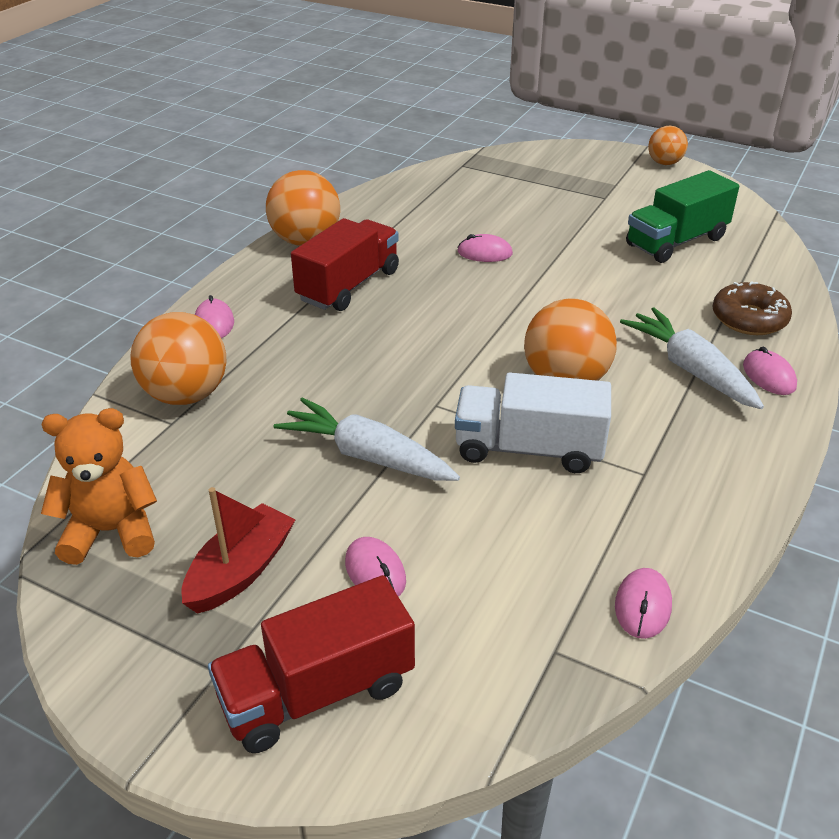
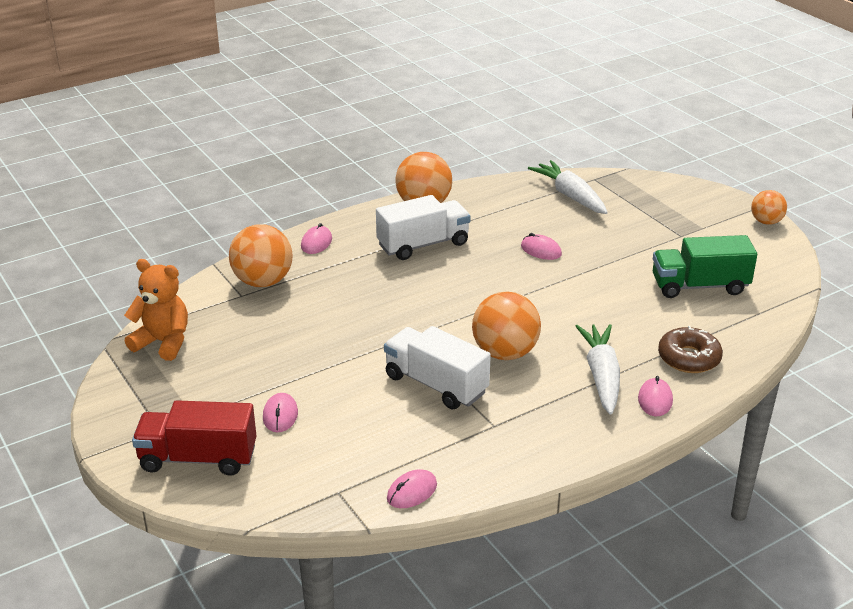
camera: 30 degrees right, 5 degrees down
red boat [181,487,296,614] -> none
white carrot [273,397,460,481] -> white carrot moved to [528,160,608,214]
red truck [291,218,399,311] -> white truck [376,195,471,260]

